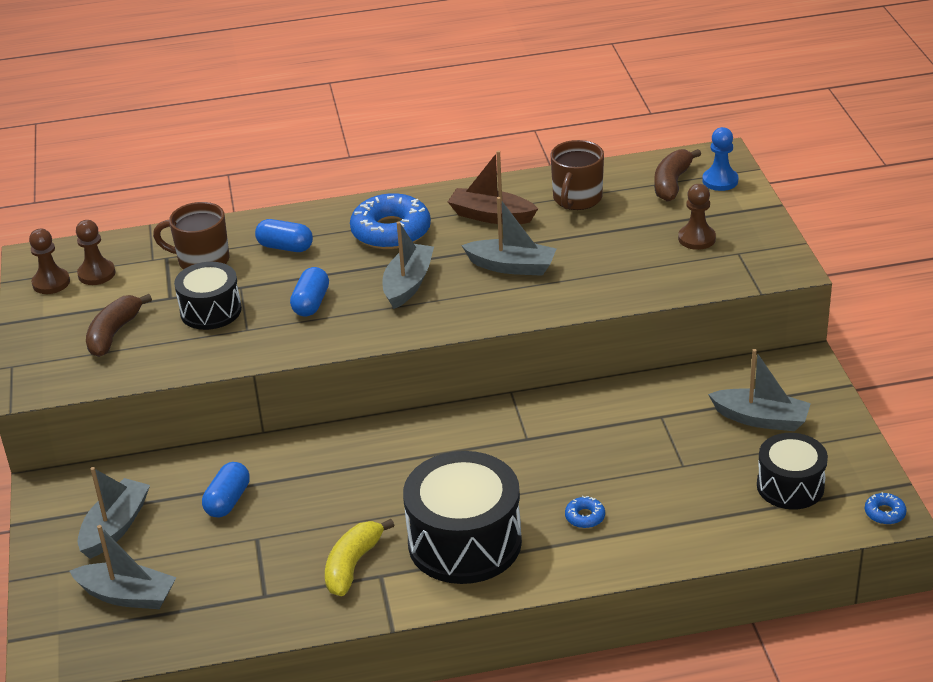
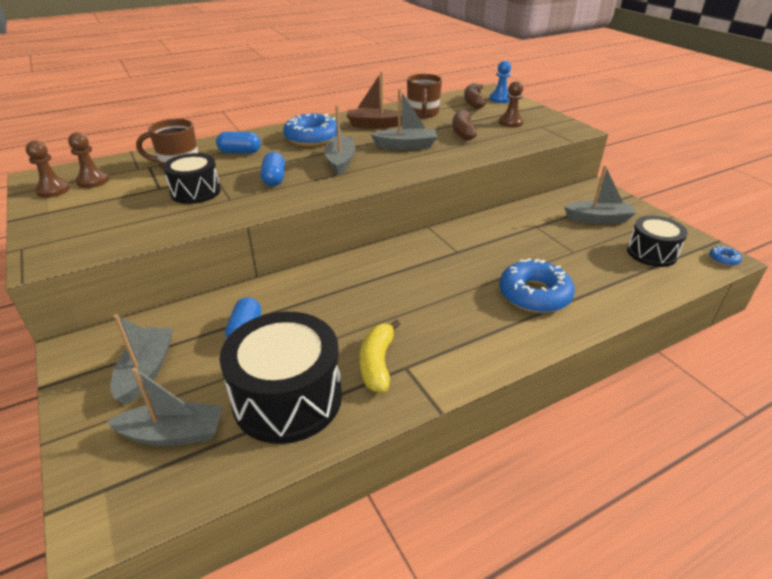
camera: 20 degrees left, 0 degrees up
brown banana [86,294,152,357] -> brown banana moved to [452,109,477,141]
black drum [403,451,522,584] -> black drum moved to [219,312,342,444]
blue donut [565,496,605,528] -> blue donut [499,258,575,313], size x2.32

